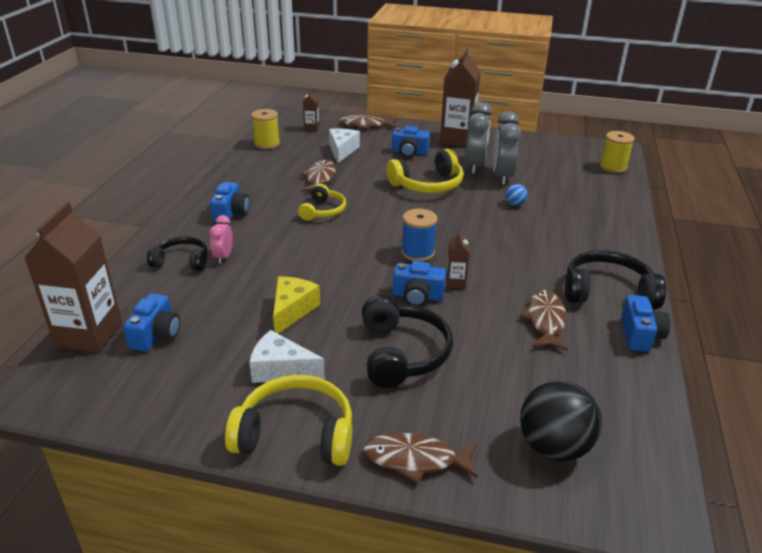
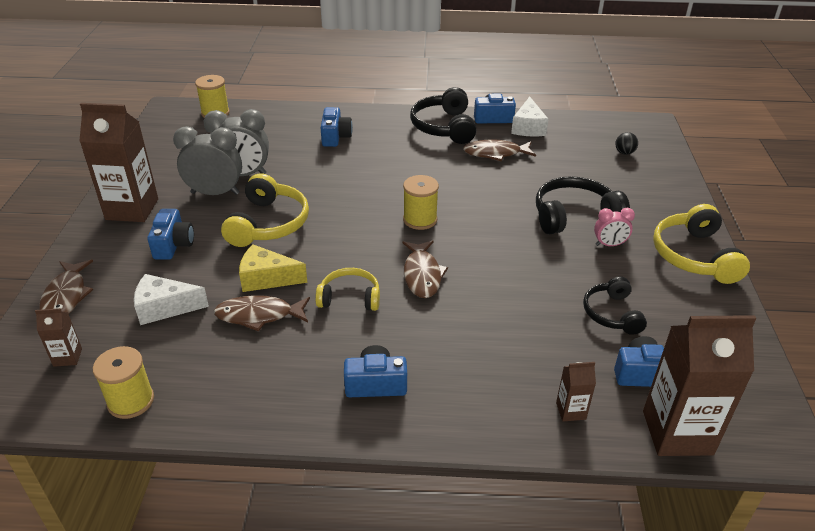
camera: 100 degrees left, 5 degrees up
black headphones [147,237,208,271] -> black headphones moved to [583,276,647,335]
pink clock [209,215,233,264] -> pink clock moved to [594,208,635,246]
white cheese [249,330,325,383] -> white cheese moved to [511,97,549,136]
yellow cheese [273,277,320,334] -> yellow cheese moved to [239,244,308,292]
brown fish [363,433,478,484] -> brown fish moved to [402,240,448,298]
yellow headphones [386,149,464,193] -> yellow headphones turned 45 degrees clockwise [221,173,309,247]
blue camera [393,261,446,307] -> blue camera moved to [321,107,353,147]
blue spool [401,209,438,262] -> yellow spool [403,175,439,230]
brown carton [446,231,470,288] -> brown carton moved to [556,362,596,422]
blue ball [506,184,528,206] -> none
black ball [520,380,602,461] -> black ball [615,132,638,155], size x0.45

